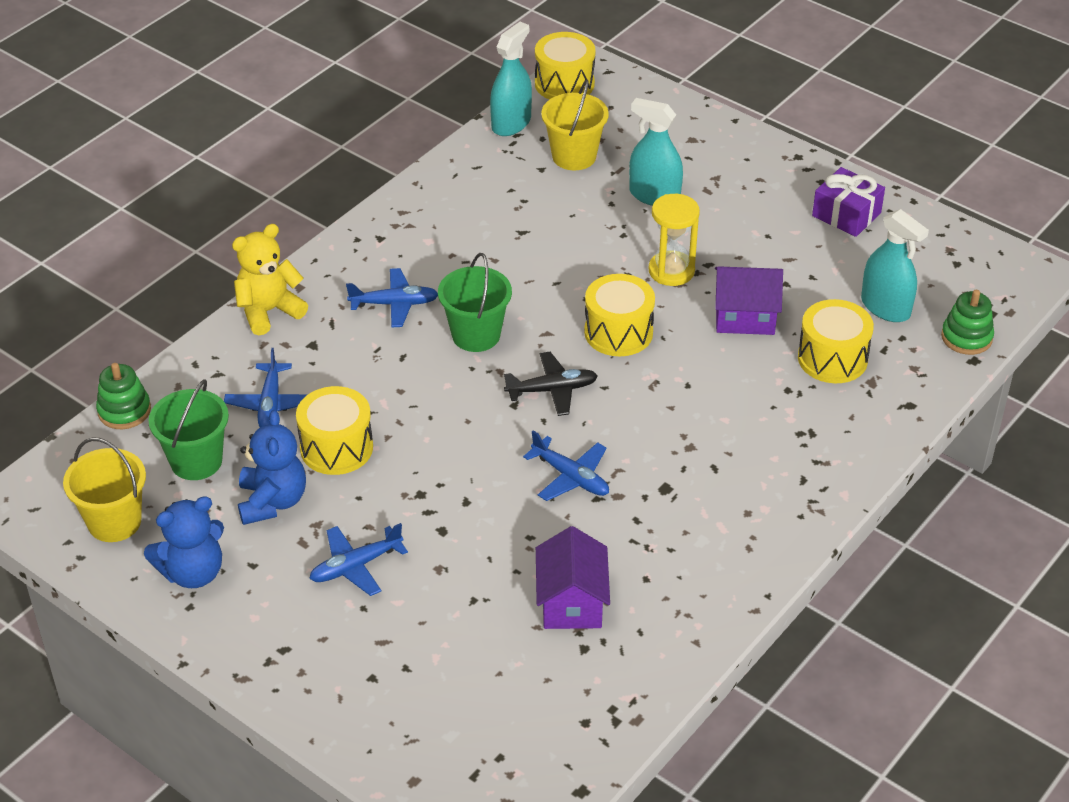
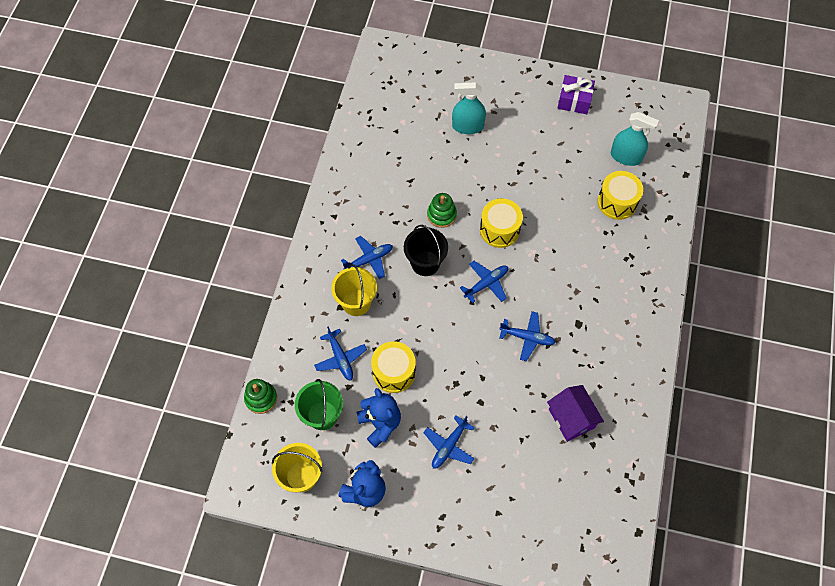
camera: 25 degrees left, 20 degrees up
yellow teddy bear [232,224,308,335] -> none
green bucket [438,253,512,352] -> black bucket [404,225,448,276]
turquoise spray bottle [490,22,532,136] -> none
black plane [504,352,598,416] -> blue plane [460,261,508,303]
yellow drum [535,32,595,100] -> none
yellow bucket [541,80,609,170] -> yellow bucket moved to [331,264,377,316]
yellow hourglass [649,194,700,286] -> none
purple house [715,266,783,335] -> none
green stacking toy [941,290,994,355] -> green stacking toy moved to [427,193,457,228]

